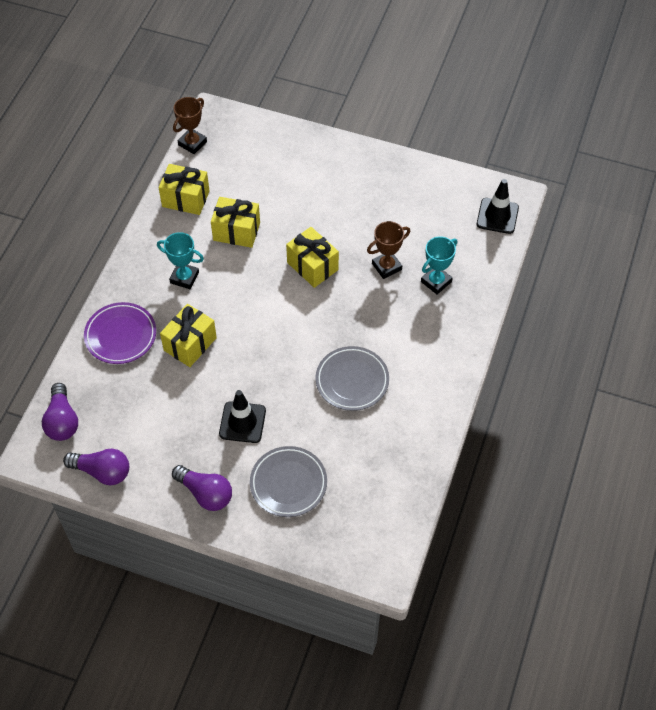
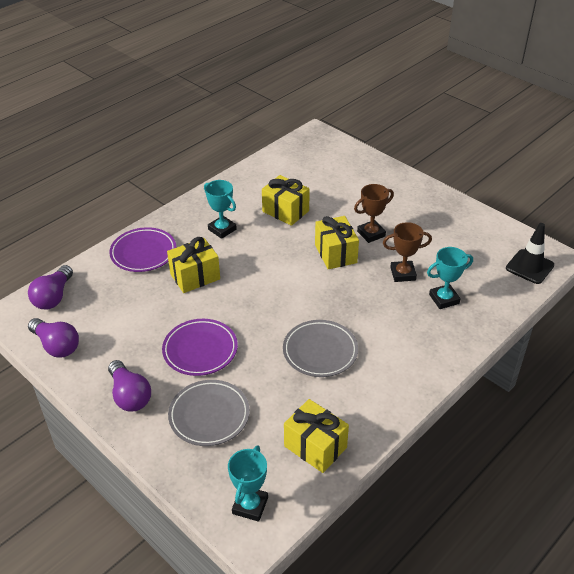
camera: 25 degrees right, 15 degrees down
yellow gift [159,164,210,215] -> yellow gift moved to [284,399,349,473]
brown trophy [173,97,207,154] -> brown trophy moved to [354,184,394,243]
black traffic cone [219,390,266,443] -> purple plate [162,319,238,376]
none -> turquoise trophy [228,445,268,522]

